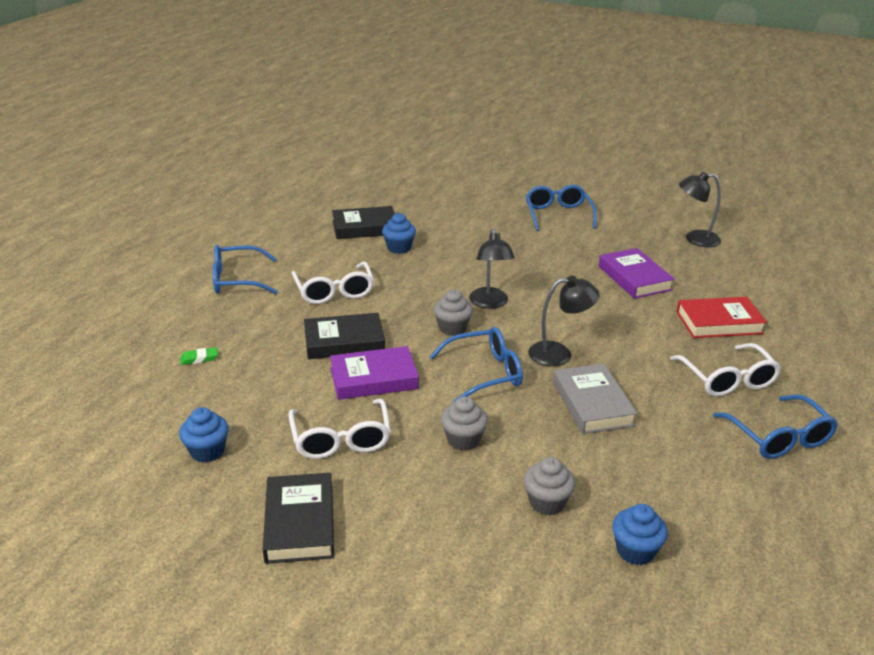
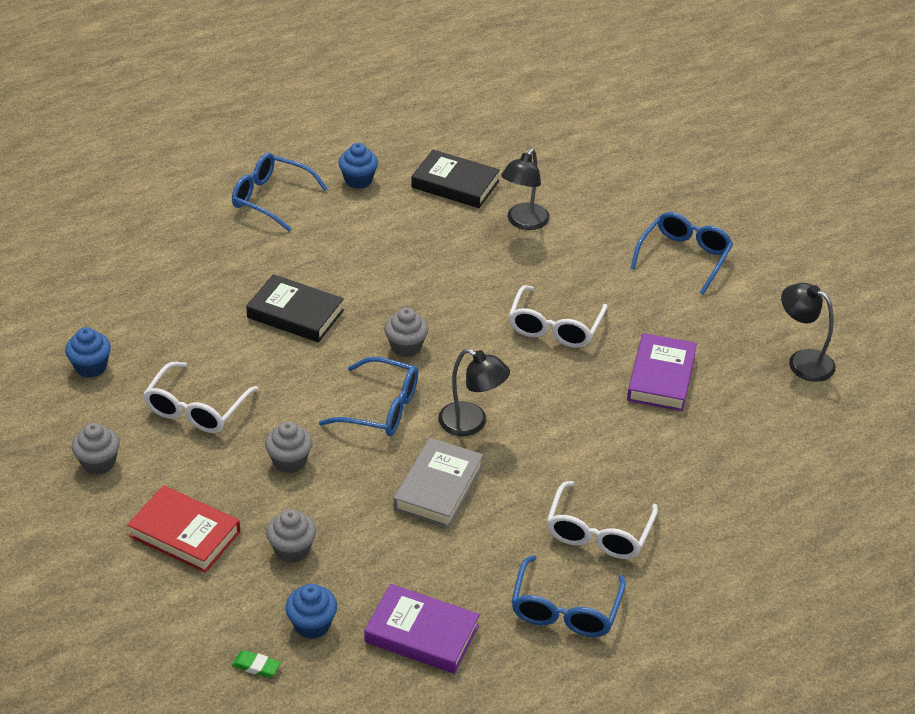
camera: 35 degrees right, 10 degrees up
green eraser [180,347,218,365] -> green eraser moved to [232,650,281,678]
black book [263,473,334,564] -> grey cupcake [72,422,120,475]
white glasses [292,261,374,304] -> white glasses moved to [509,285,607,348]
purple book [330,346,419,400] -> purple book moved to [364,584,480,674]
blue cupcake [382,213,416,254] -> blue cupcake moved to [338,143,378,189]
black lamp [469,229,515,309] -> black lamp moved to [501,149,550,230]
red book [676,297,767,338] -> red book moved to [127,485,240,573]

